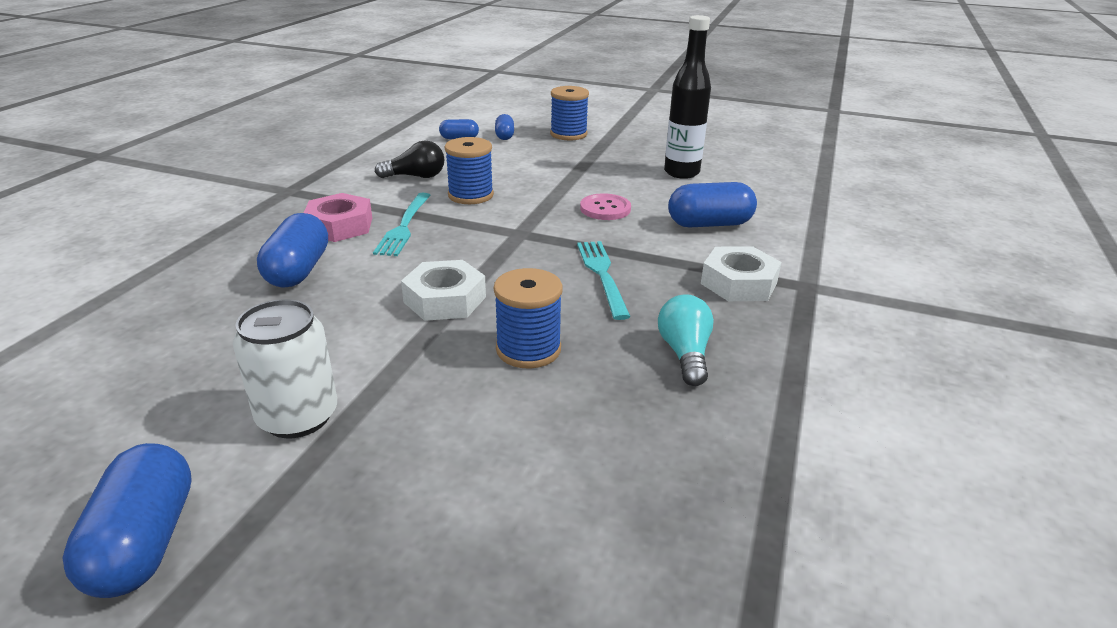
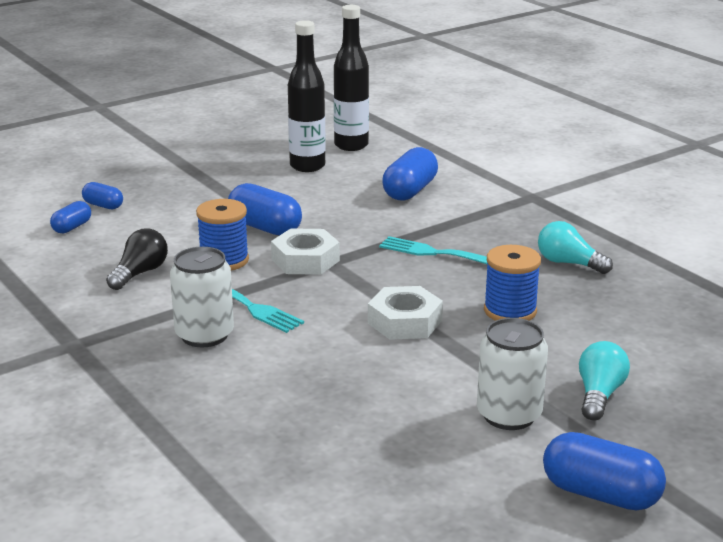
camera: 55 degrees left, 5 degrees down
blue capsule [257,213,328,288] -> blue capsule moved to [228,183,302,235]
pink nut [304,193,372,242] -> white can [170,247,234,348]
blue spool [550,86,589,140] -> none
pink button [580,193,631,220] -> none
white nut [701,246,782,301] -> white nut moved to [271,228,340,275]
none -> black bottle [334,5,369,151]
none -> turquoise light bulb [579,341,630,421]

